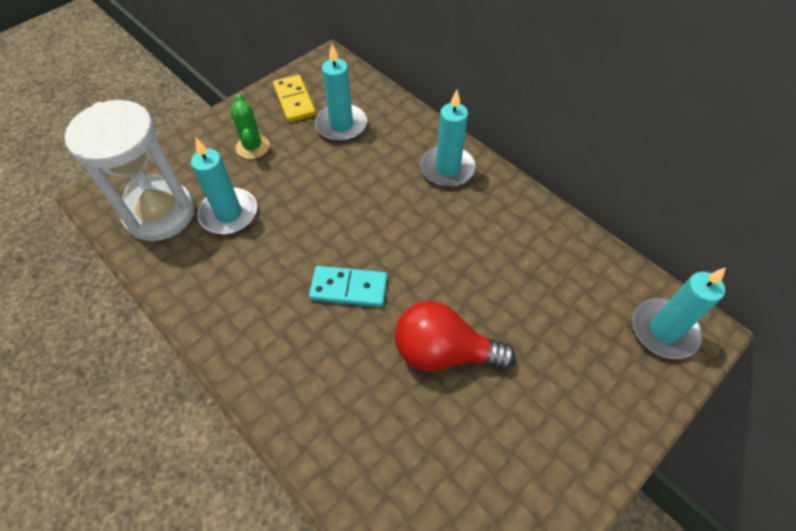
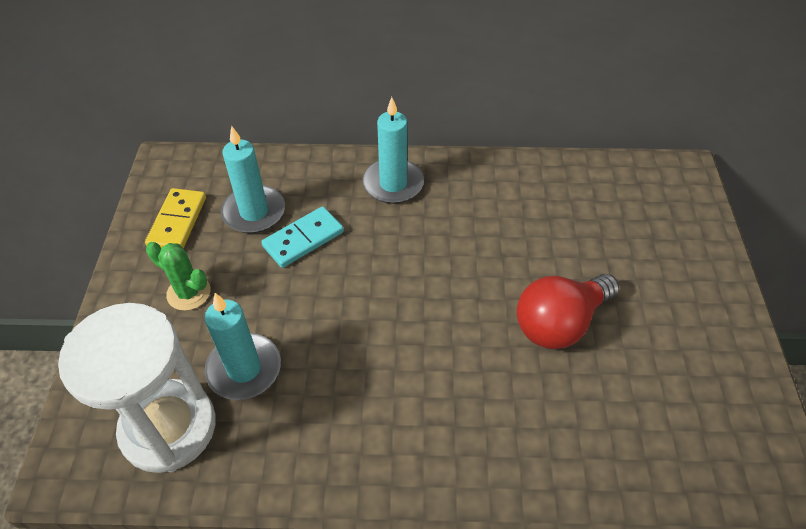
camera: 45 degrees left, 5 degrees down
yellow domino [273,75,316,122] -> yellow domino turned 75 degrees clockwise [145,188,206,248]
turquoise domino [309,266,387,307] -> turquoise domino moved to [261,206,344,268]
turquoise candle [632,267,726,359] -> none

